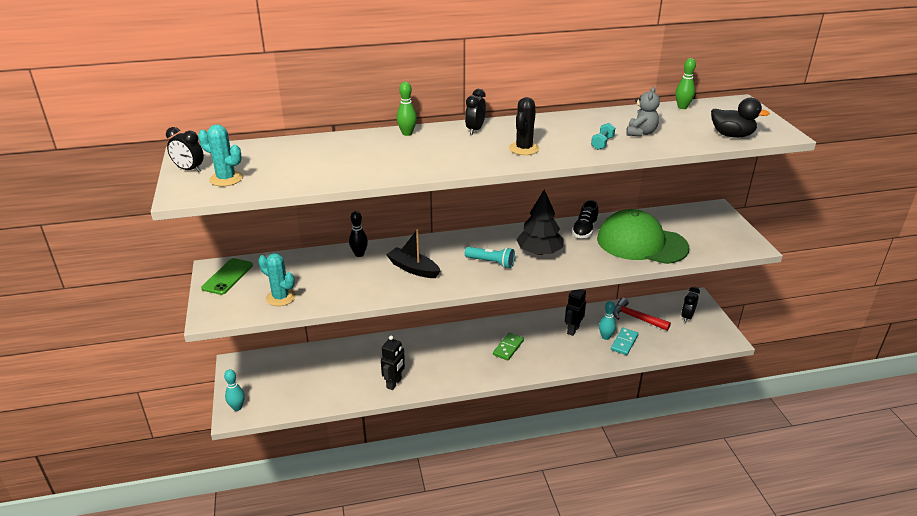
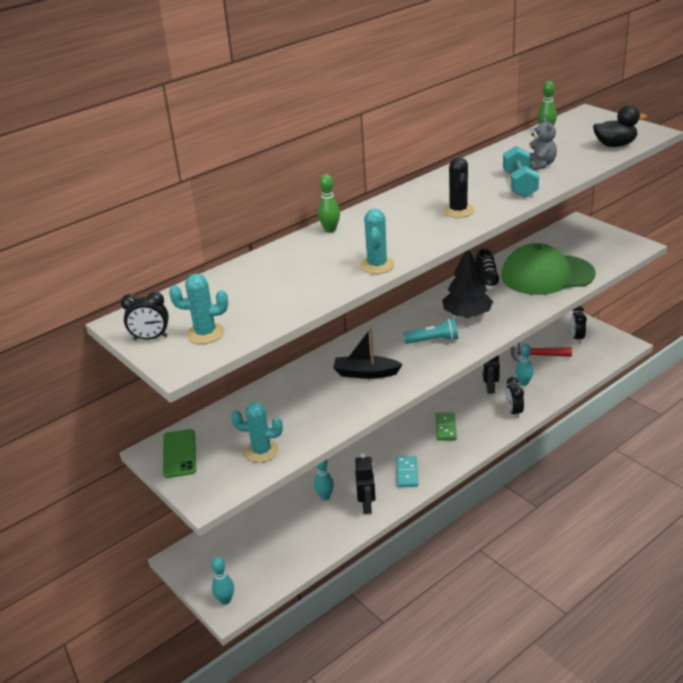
camera: 25 degrees left, 0 degrees up
black bowling pin [349,211,368,257] -> none
black clock [465,89,486,135] -> black clock moved to [506,377,524,419]
turquoise dumbbell [591,123,615,150] -> turquoise dumbbell [503,146,539,197], size x1.76
turquoise domino [611,328,639,355] -> turquoise domino moved to [397,456,418,487]
none -> turquoise bowling pin [314,460,334,500]
none -> turquoise cactus [360,208,395,274]

